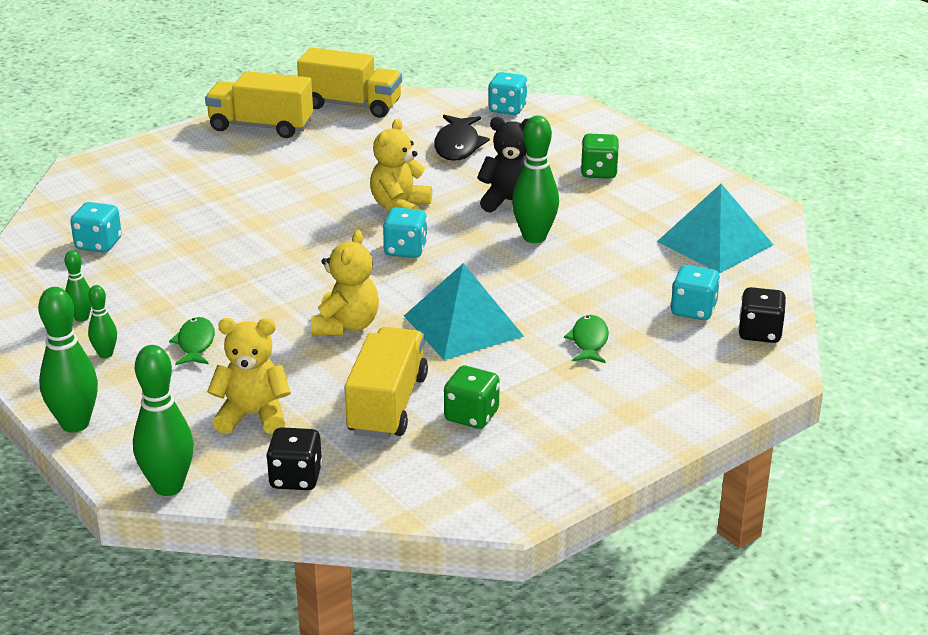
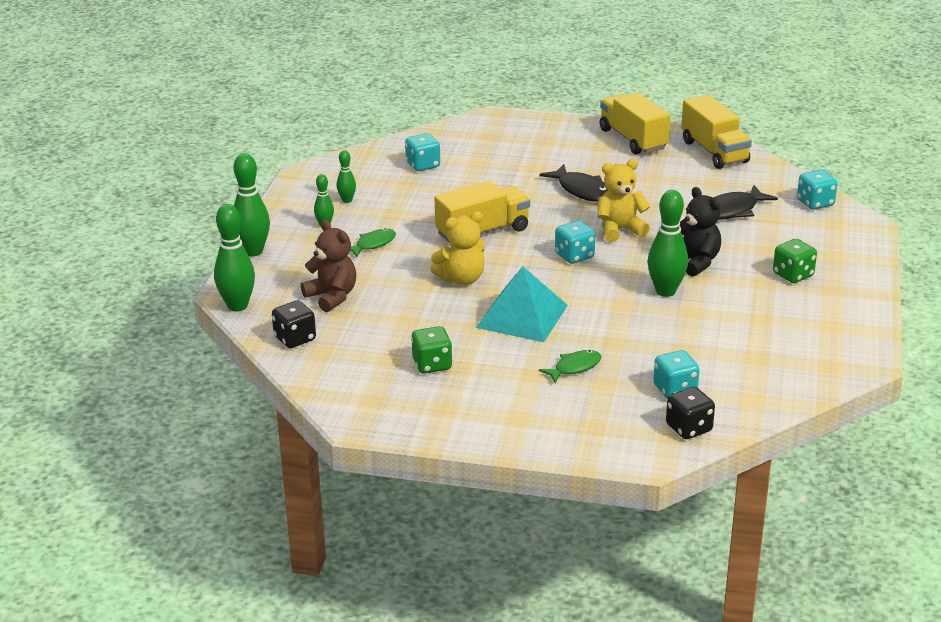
camera: 50 degrees right, 0 degrees up
yellow teddy bear [207,318,291,434] -> brown teddy bear [301,220,356,312]
yellow truck [345,327,428,439] -> yellow truck moved to [435,181,530,243]
turquoise pyramid [657,184,774,273] -> none
none -> black fish [539,164,607,202]

